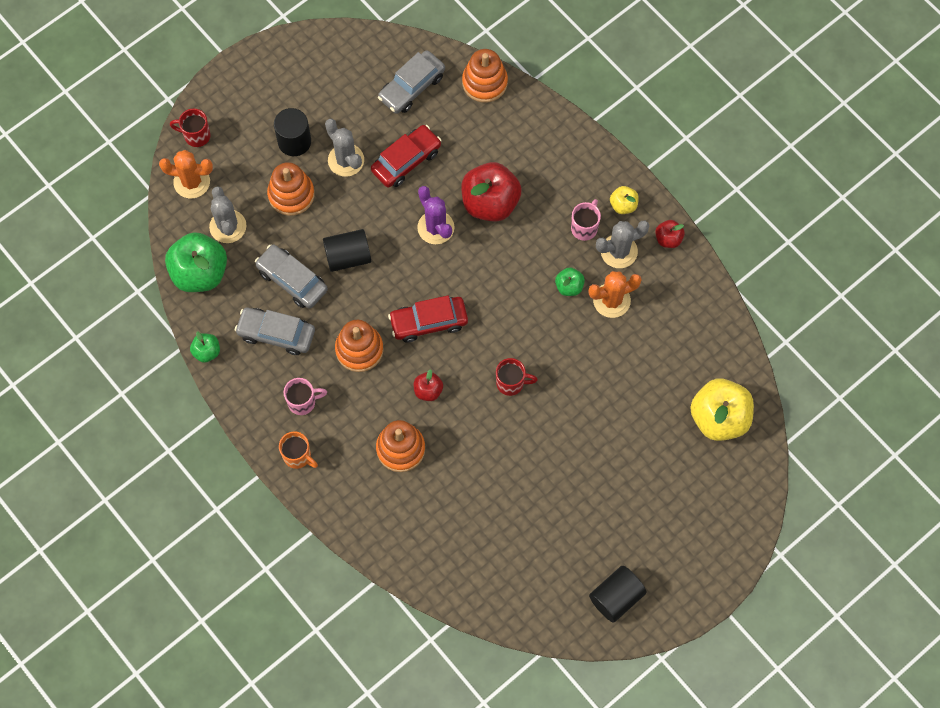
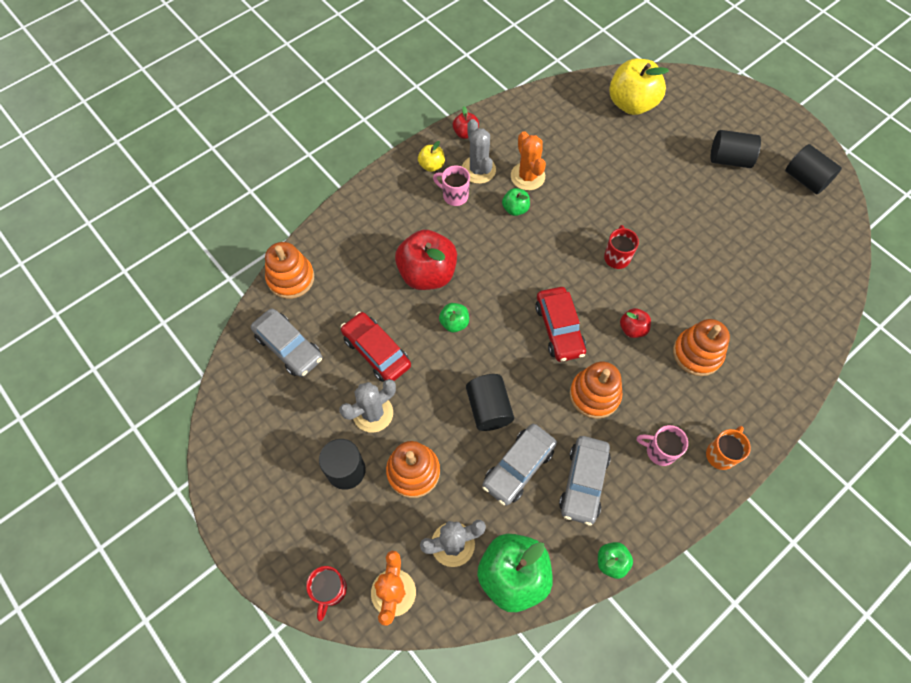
camera: 90 degrees left, 5 degrees down
pink mug [284,378,327,415] -> pink mug turned 60 degrees counterclockwise [637,425,688,466]
purple cactus [417,186,454,244] -> green apple [439,303,469,332]
none -> black cylinder [710,130,761,168]

